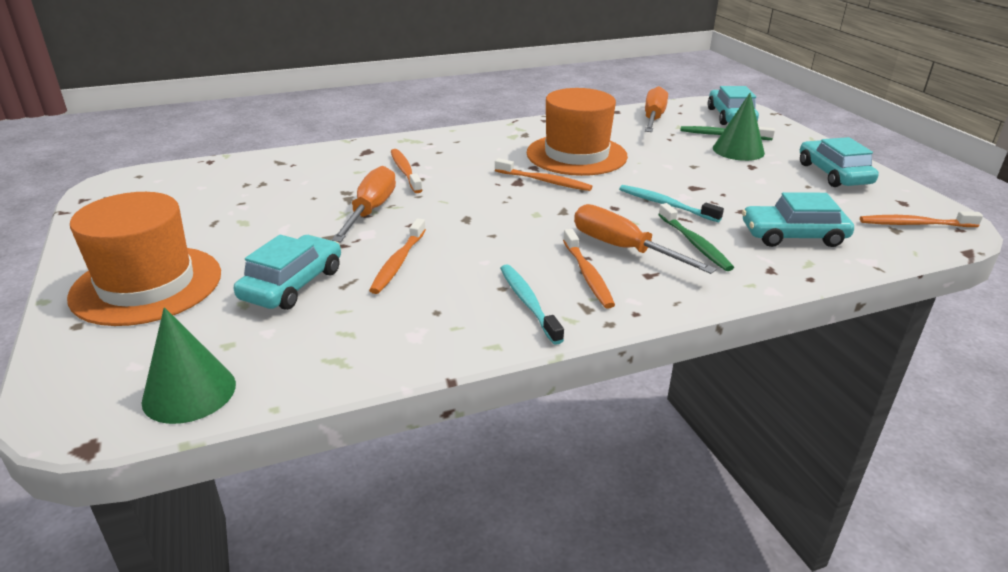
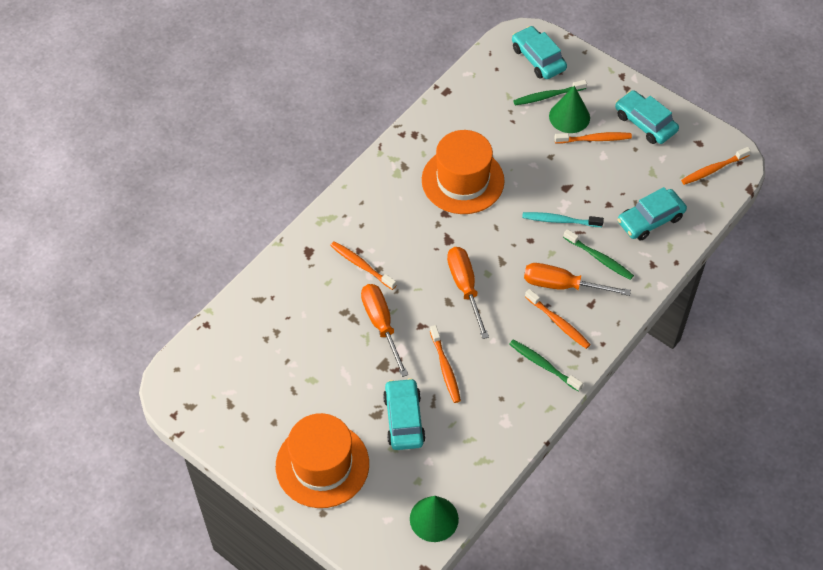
camera: 30 degrees left, 25 degrees up
orange toothbrush [495,158,592,191] -> orange toothbrush moved to [554,132,632,143]
turquoise toothbrush [500,264,564,345] -> green toothbrush [509,340,583,392]
orange screwdriver [645,86,668,132] -> orange screwdriver moved to [447,247,489,339]

